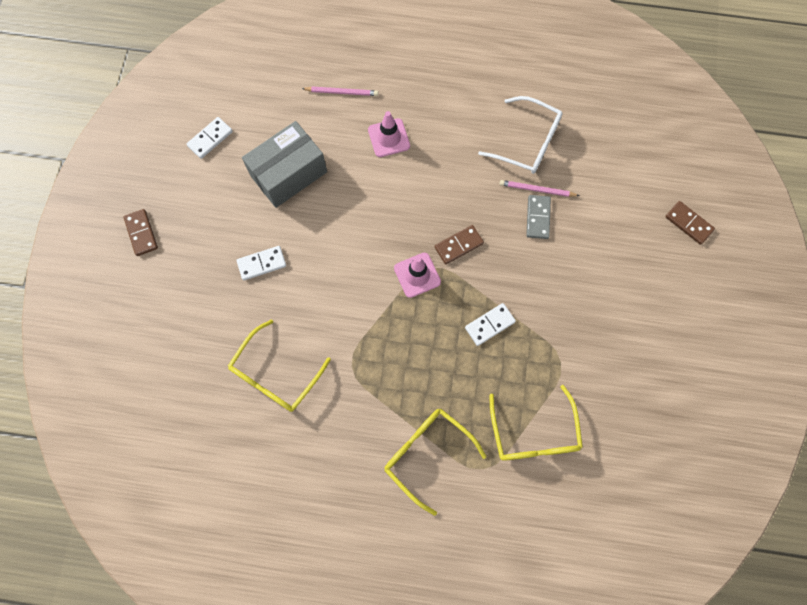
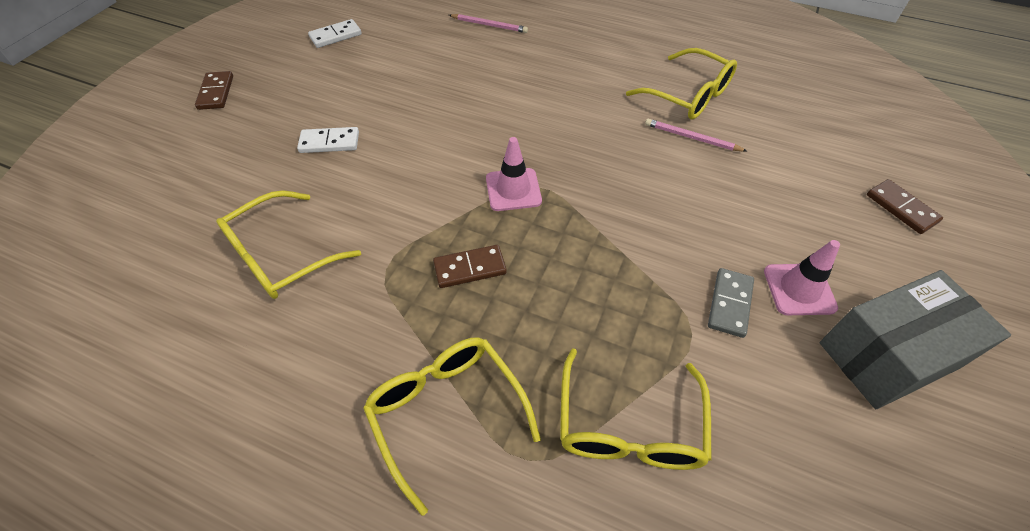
camera: 15 degrees right, 20 degrees down
grey box [242,121,327,208] -> grey box moved to [820,270,1011,409]
pink traffic cone [368,111,410,157] -> pink traffic cone moved to [764,240,840,315]
brown domino [435,225,484,264] -> brown domino moved to [433,245,507,288]
white domino [465,303,516,346] -> none
white glasses [478,96,563,174] -> yellow glasses [626,48,737,120]
grey domino [526,195,551,239] -> grey domino moved to [708,268,754,338]

